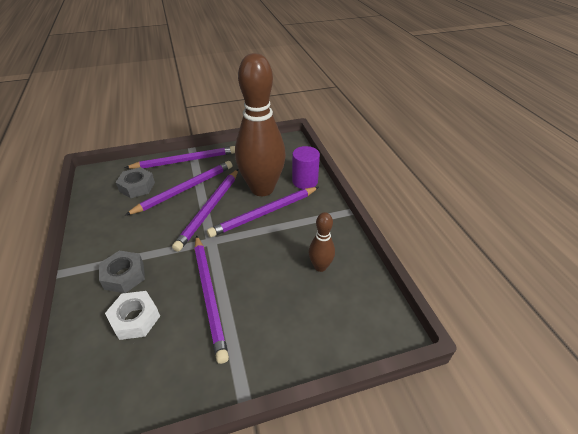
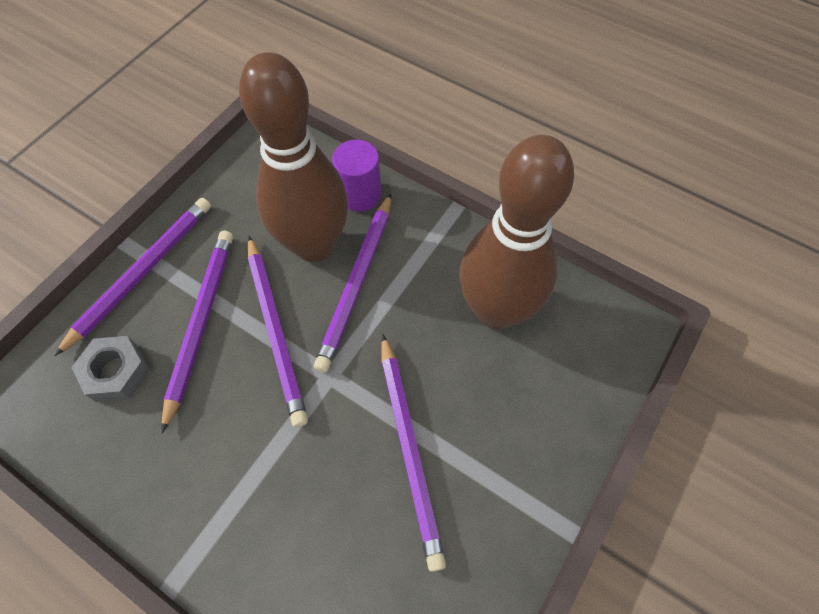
camera: 40 degrees left, 20 degrees up
grey nut [99,251,145,293] -> none
white nut [105,291,160,340] -> none
purple pencil [194,235,229,364] -> purple pencil turned 45 degrees clockwise [381,334,446,572]
brown bowling pin [308,212,335,272] -> brown bowling pin [459,135,574,330], size x2.26

